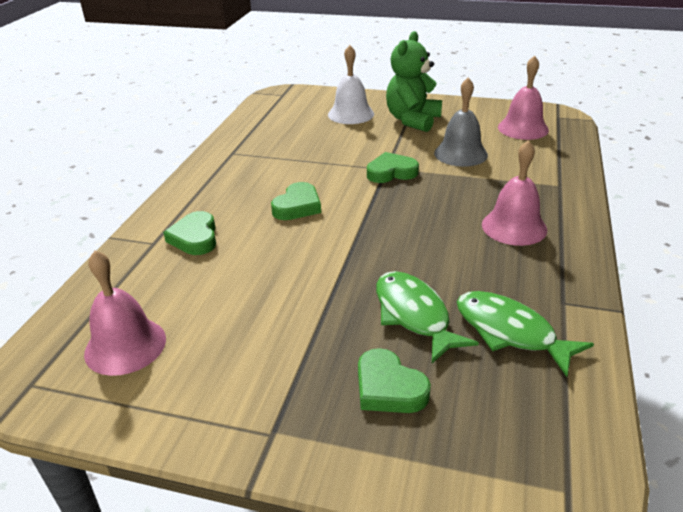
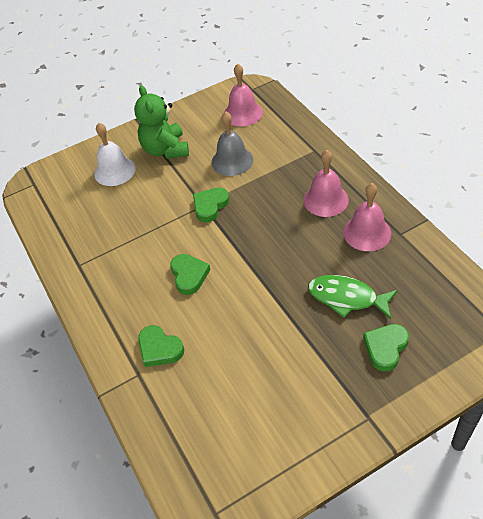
camera: 40 degrees left, 15 degrees up
pink bell [84,250,166,376] -> pink bell moved to [343,183,391,251]
green heart [358,348,431,413] -> green heart turned 120 degrees clockwise [363,324,409,371]
green fish [457,291,594,377] -> none

